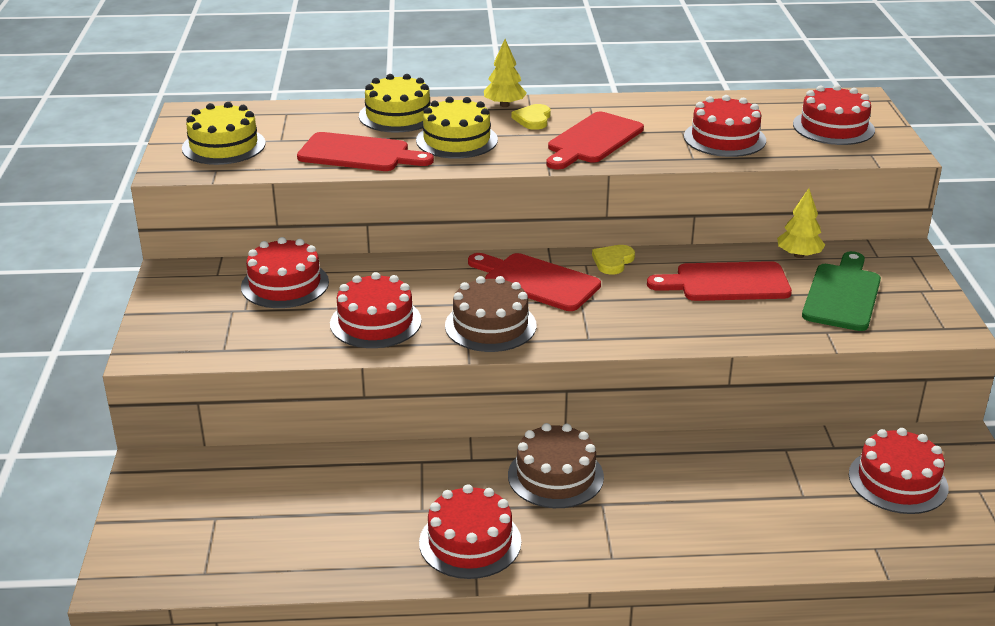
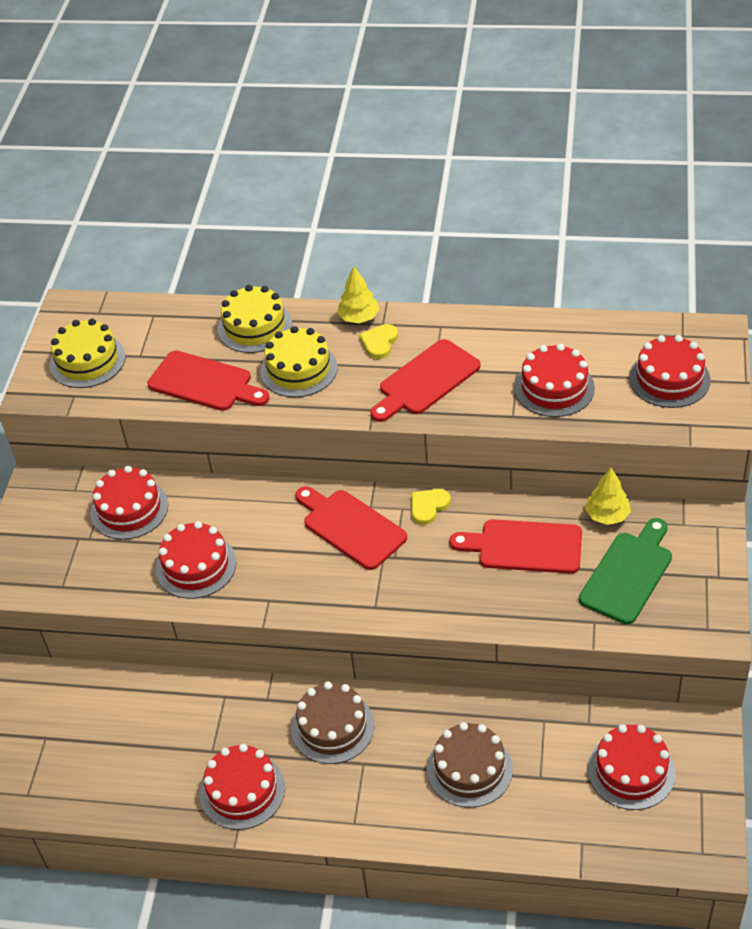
camera: 15 degrees right, 15 degrees up
brown cake [445,276,536,352] -> brown cake moved to [427,722,513,808]

